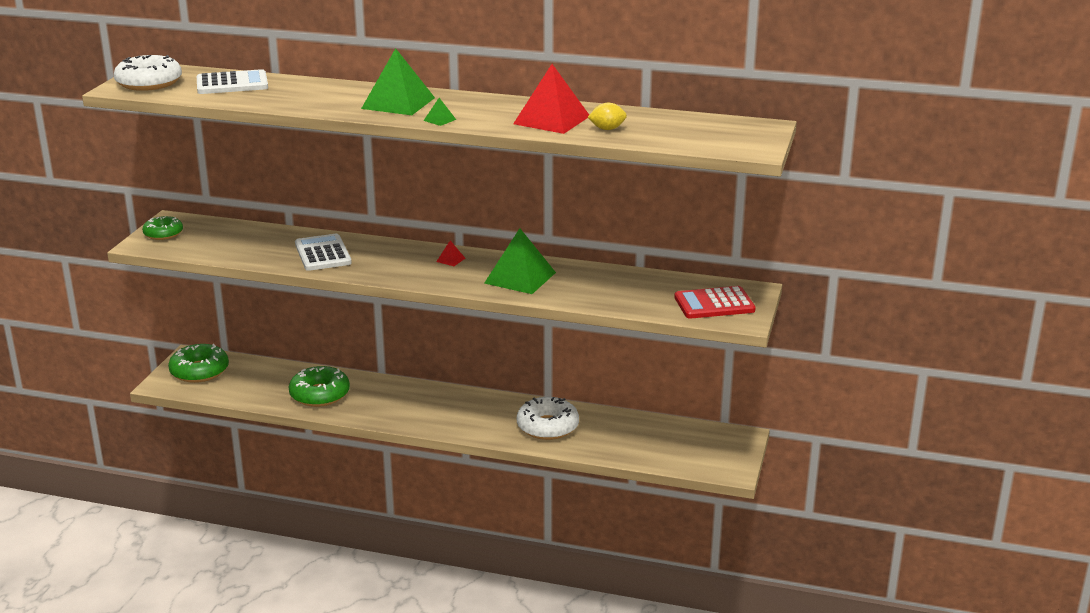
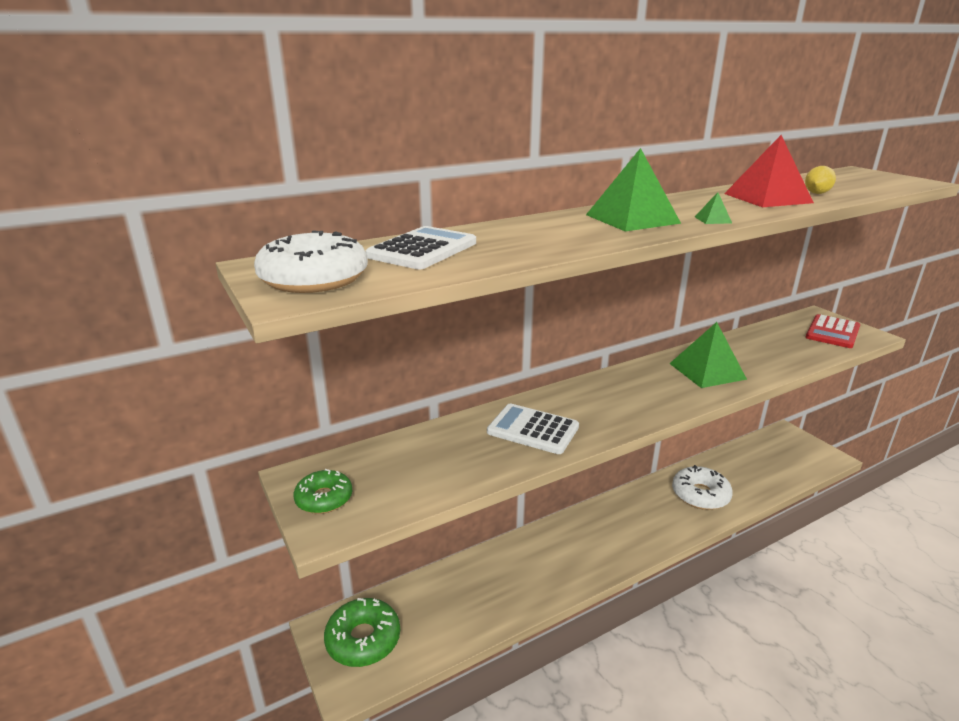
camera: 45 degrees left, 0 degrees up
green donut [289,366,350,407] -> none
red pyramid [436,241,466,266] -> none

